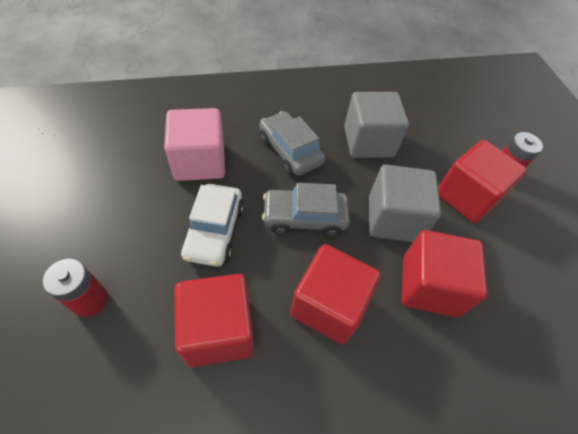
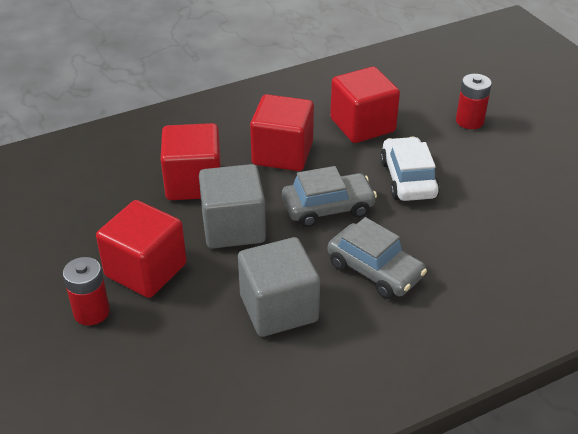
camera: 170 degrees right, 15 degrees down
pink cube [164,108,225,181] -> none

